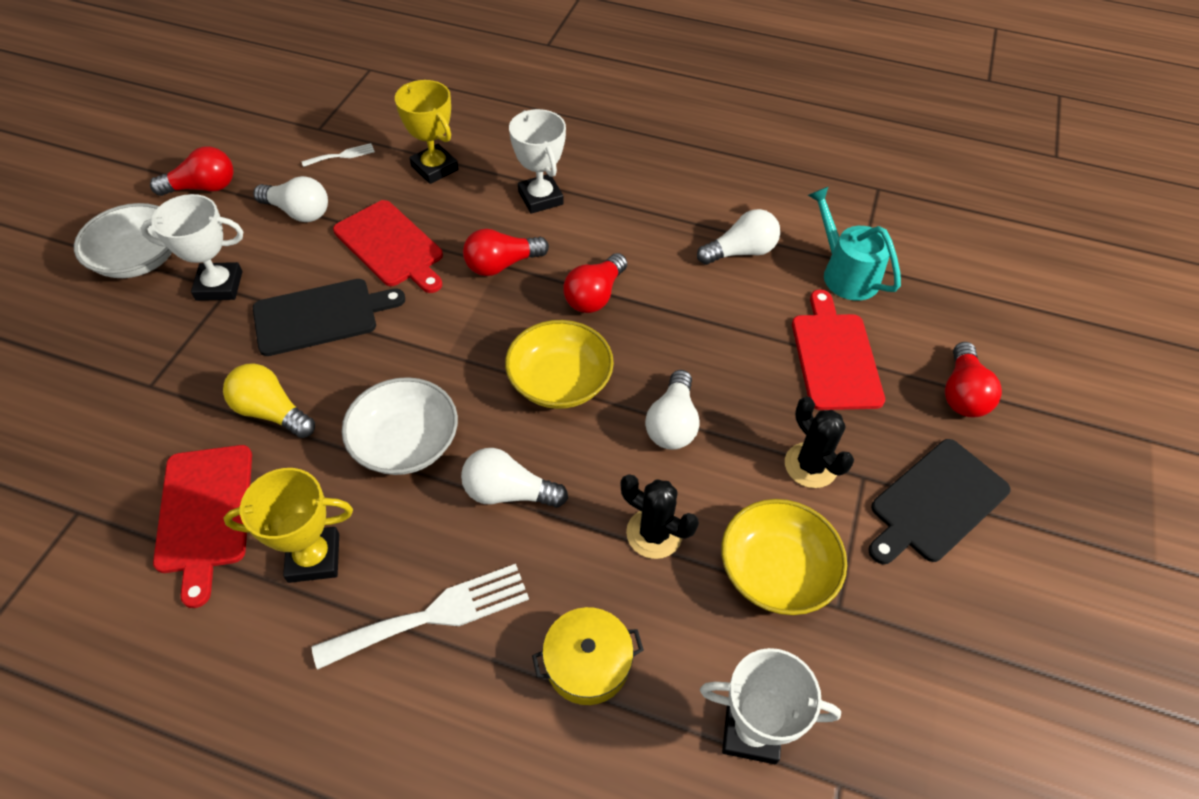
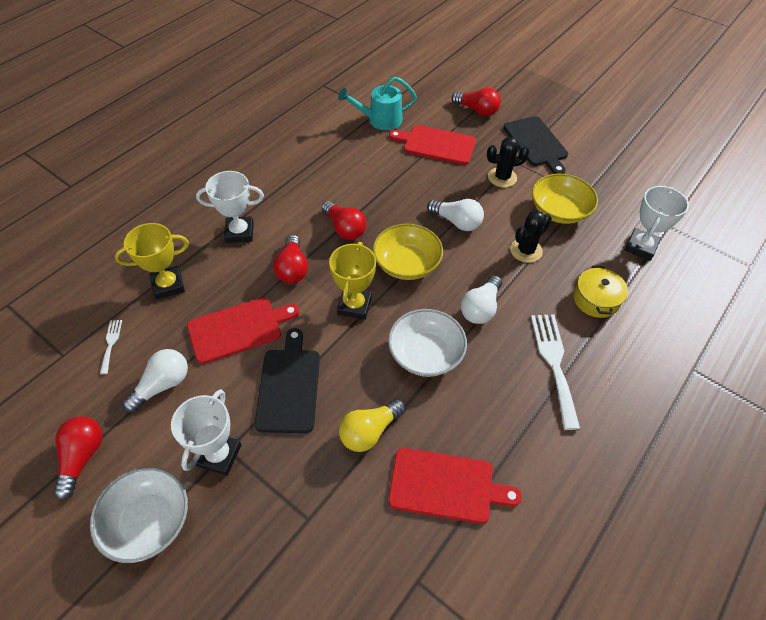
camera: 70 degrees left, 0 degrees up
yellow trophy [224,468,353,583] -> yellow trophy moved to [329,242,376,320]
white light bulb [697,209,780,265] -> none

